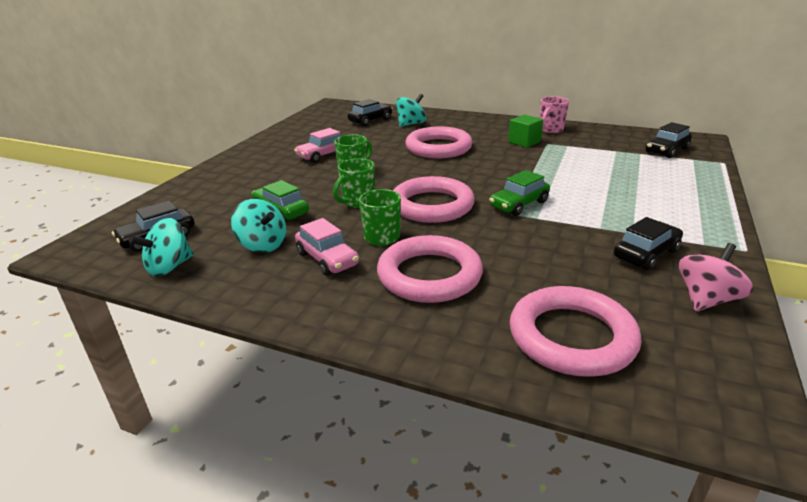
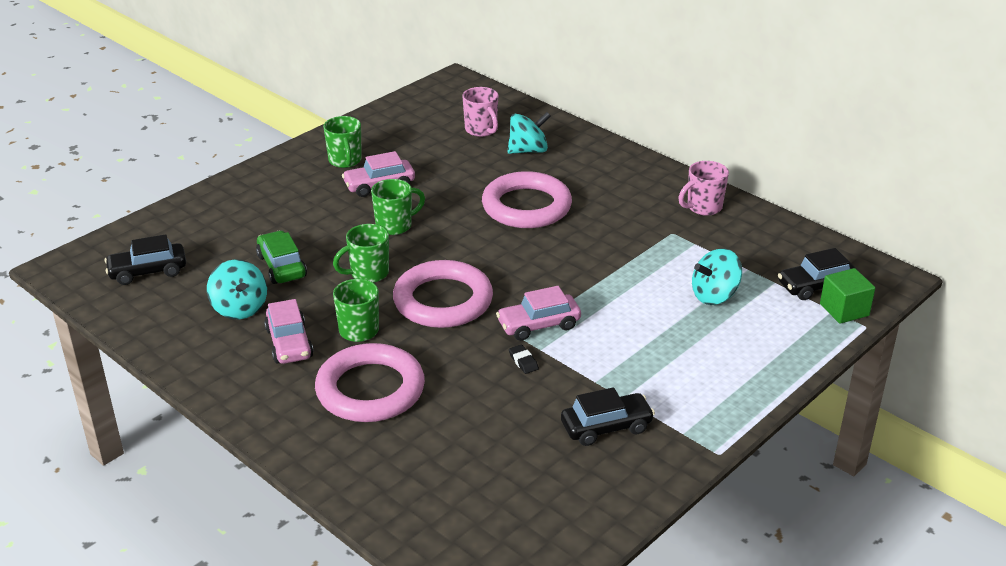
camera: 20 degrees right, 5 degrees up
turquoise spinning top [129,218,194,277] -> turquoise spinning top moved to [692,249,742,305]
black car [347,99,393,126] -> pink mug [462,87,498,137]
green car [489,170,550,216] -> pink car [496,286,581,341]
green cube [508,115,543,148] -> green cube moved to [820,268,875,324]
pink ring [510,286,642,377] -> none
pink spinning top [679,243,753,311] -> none
none -> green mug [323,116,362,168]
none -> black eraser [509,345,539,374]

